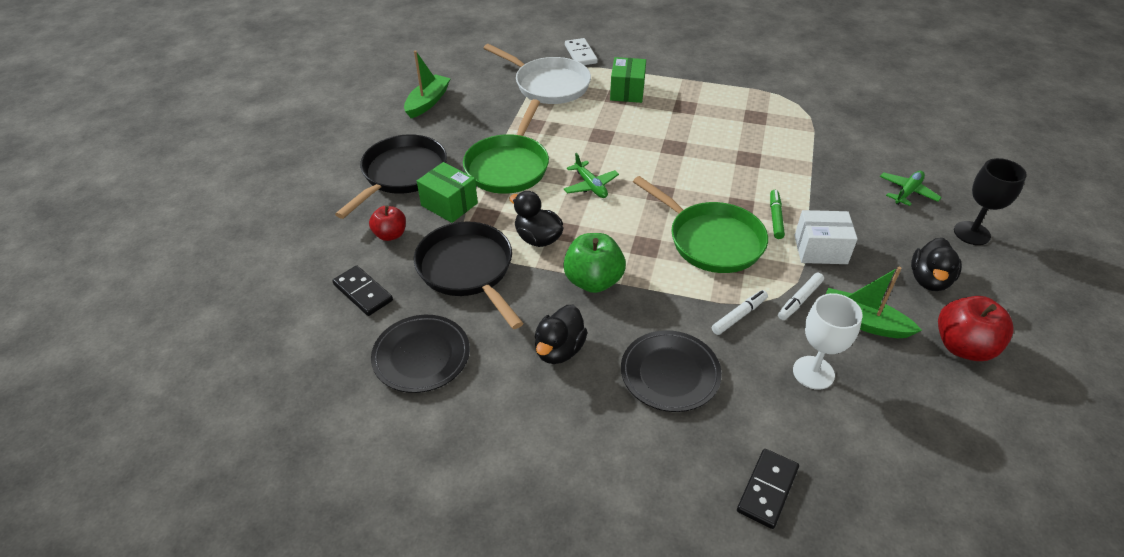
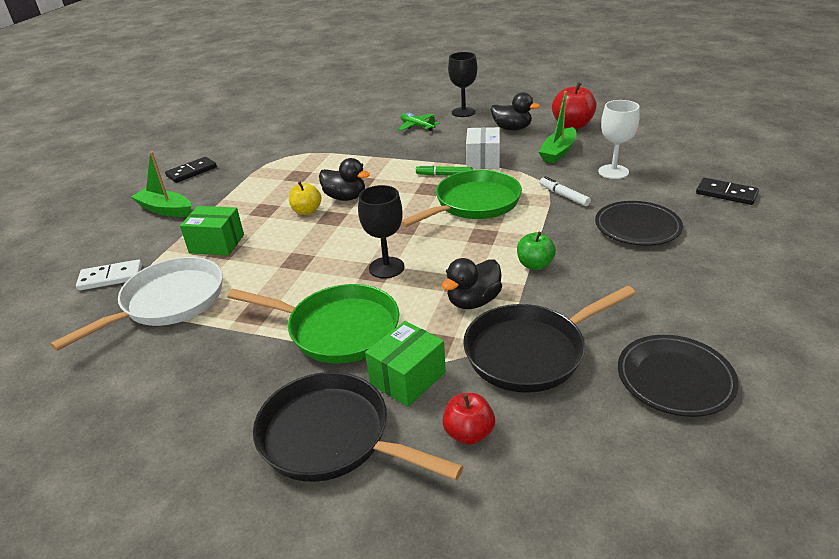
camera: 85 degrees left, 10 degrees down
black domino [332,265,393,316] -> black domino moved to [165,157,217,183]
green boat [404,50,451,118] -> green boat moved to [131,151,191,217]
black duck [535,305,588,364] -> black duck moved to [319,158,370,201]
green apple [563,233,626,293] -> green apple [517,232,556,270], size x0.63
green plane [564,153,619,198] -> black goblet [358,185,404,279]
white marker [778,273,824,320] -> none
none -> yellow apple [289,181,321,215]

